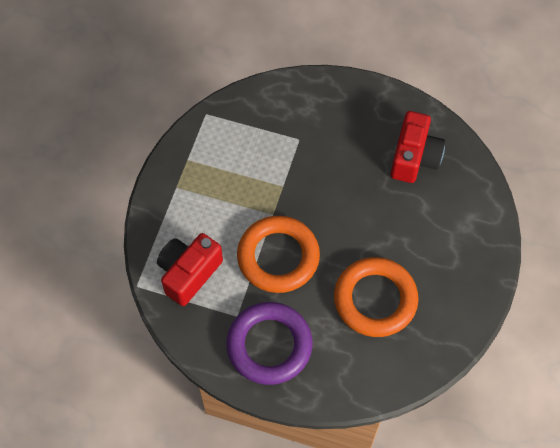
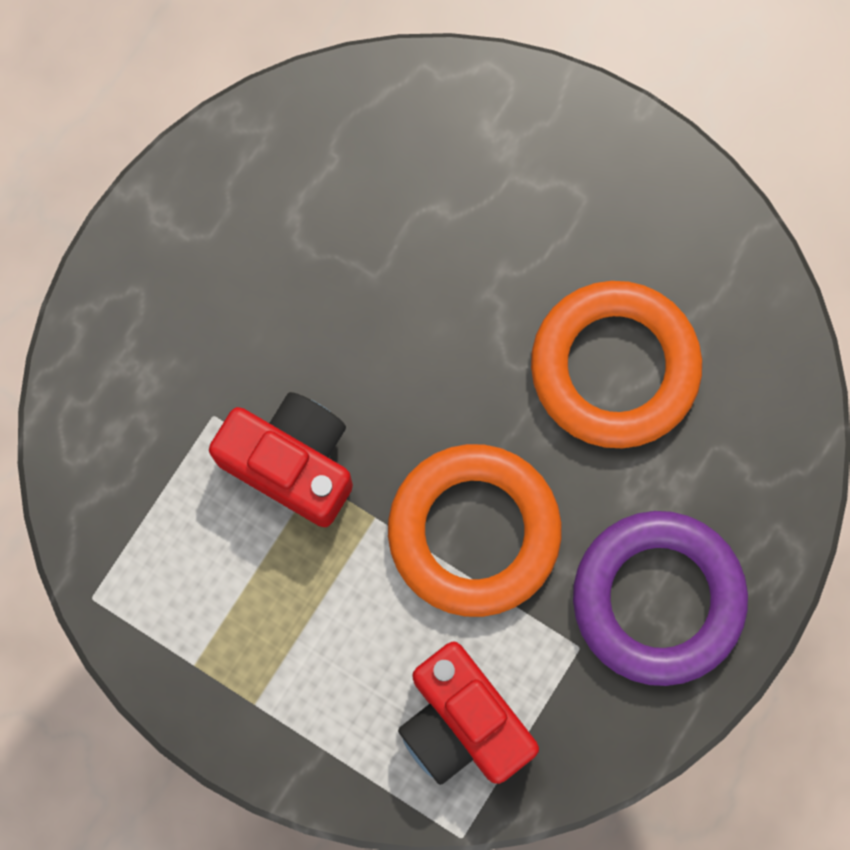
camera: 75 degrees left, 15 degrees up
red camera [391,111,445,183] -> red camera moved to [209,392,353,527]

